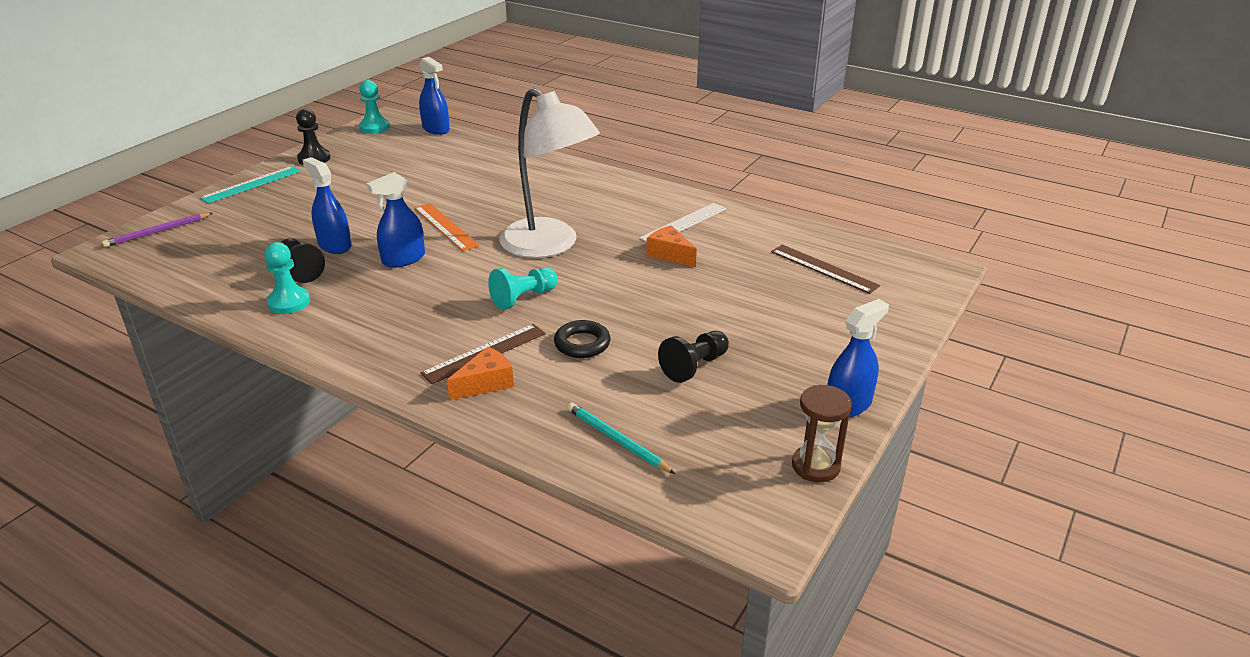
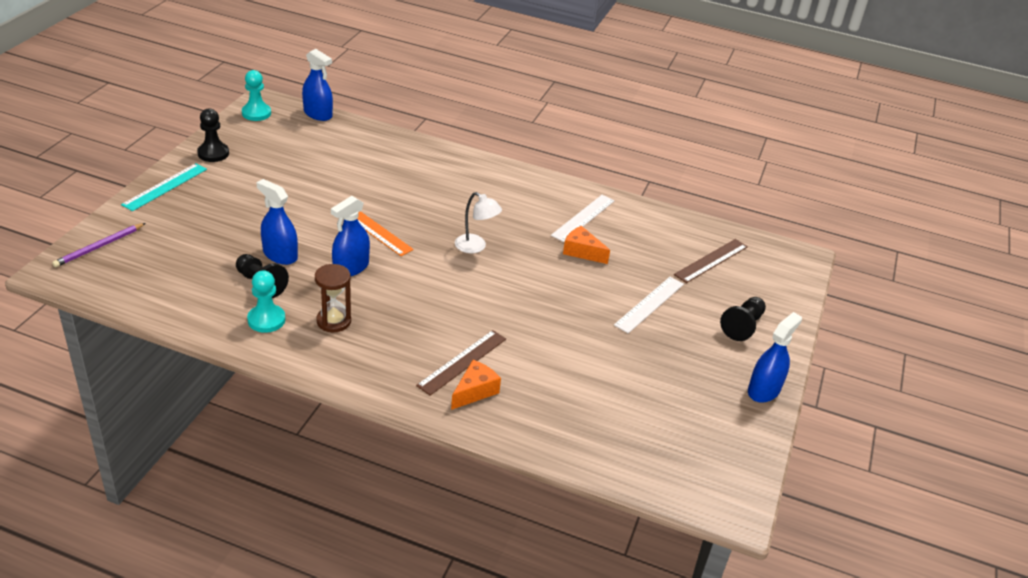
camera: 15 degrees left, 5 degrees up
turquoise pawn [488,268,558,310] -> none
white lamp [499,88,600,258] -> white lamp [455,192,502,253], size x0.45
black ring [554,320,610,358] -> none
turquoise pencil [567,402,675,474] -> none
black pawn [658,331,729,383] -> black pawn moved to [720,297,766,341]
brown ruler [771,245,880,294] -> brown ruler turned 75 degrees counterclockwise [674,239,748,283]
brown hourglass [792,385,852,482] -> brown hourglass moved to [315,264,351,332]
none -> white ruler [614,277,684,333]

